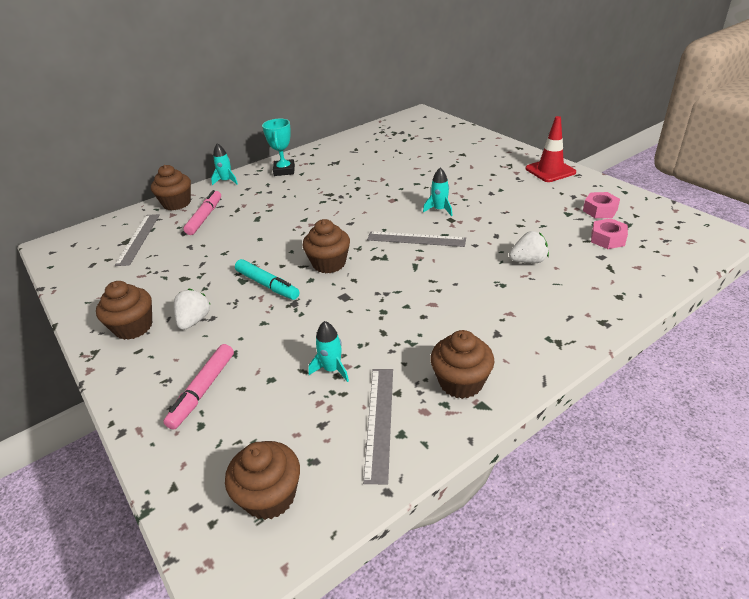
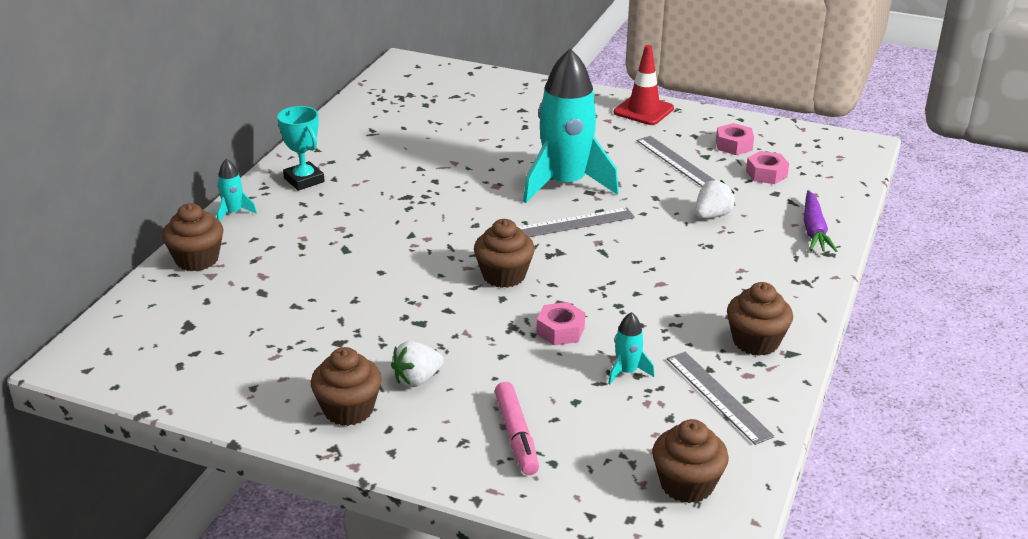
camera: 35 degrees left, 5 degrees down
grey ruler [115,214,160,266] -> grey ruler moved to [636,136,714,186]
white strawberry [174,289,211,330] -> white strawberry turned 105 degrees counterclockwise [391,341,444,387]
pink marker [184,190,221,235] -> none
turquoise marker [235,259,299,300] -> none
turquoise rocket [423,168,453,216] -> turquoise rocket [523,48,619,203], size x2.46
none -> pink nut [536,302,585,345]
none -> purple carrot [804,190,837,252]

